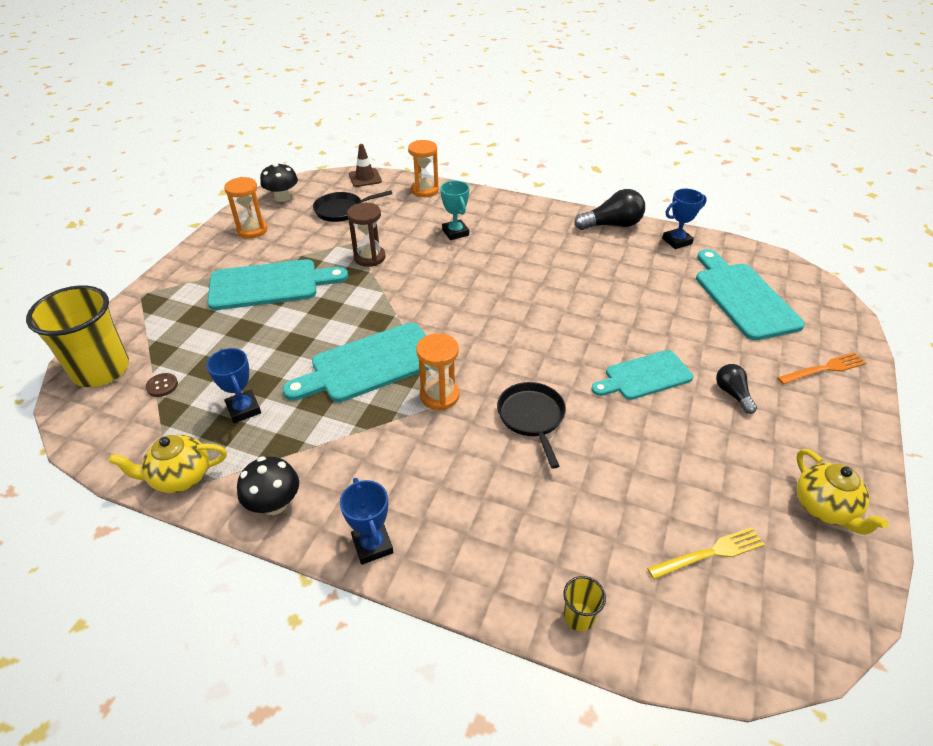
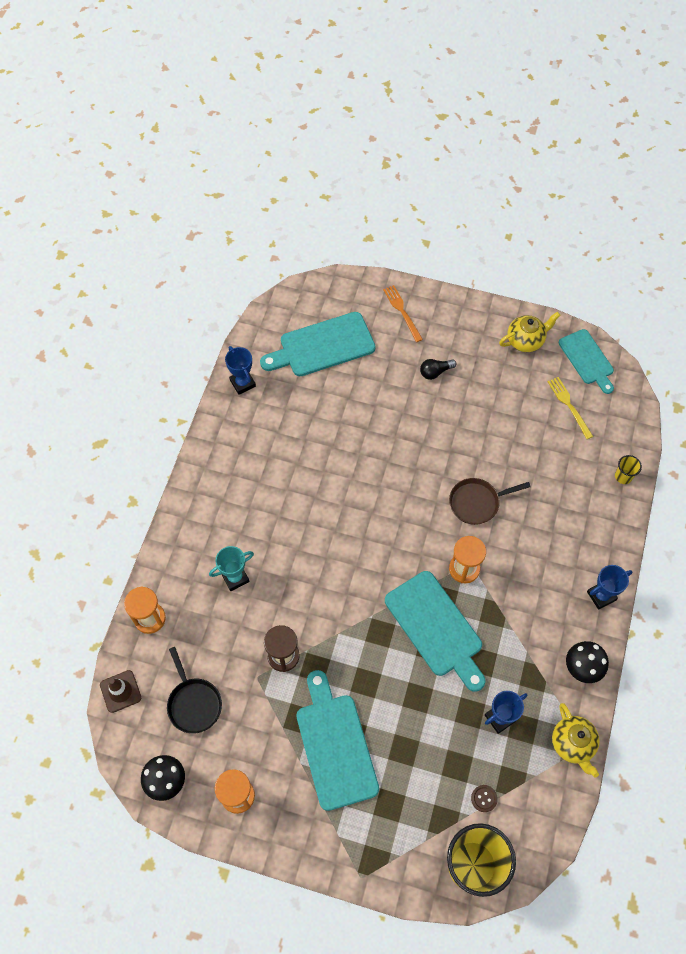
camera: 95 degrees left, 20 degrees up
black pan [497,382,566,469] -> brown pan [449,478,531,525]
black light bulb [574,189,645,230] -> none
turquoise cutting board [591,350,694,400] -> turquoise cutting board moved to [559,329,614,394]

